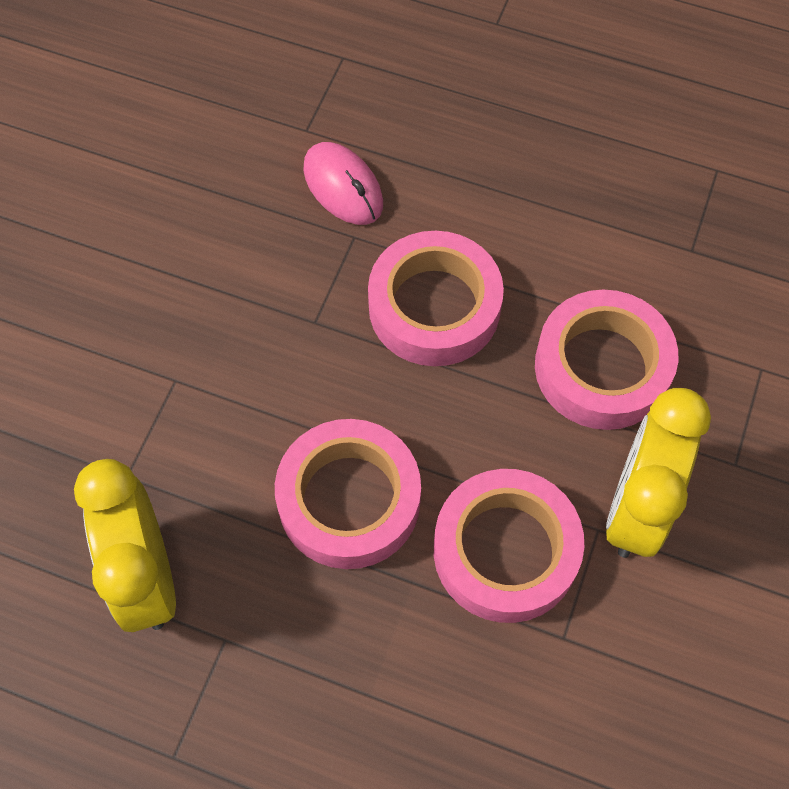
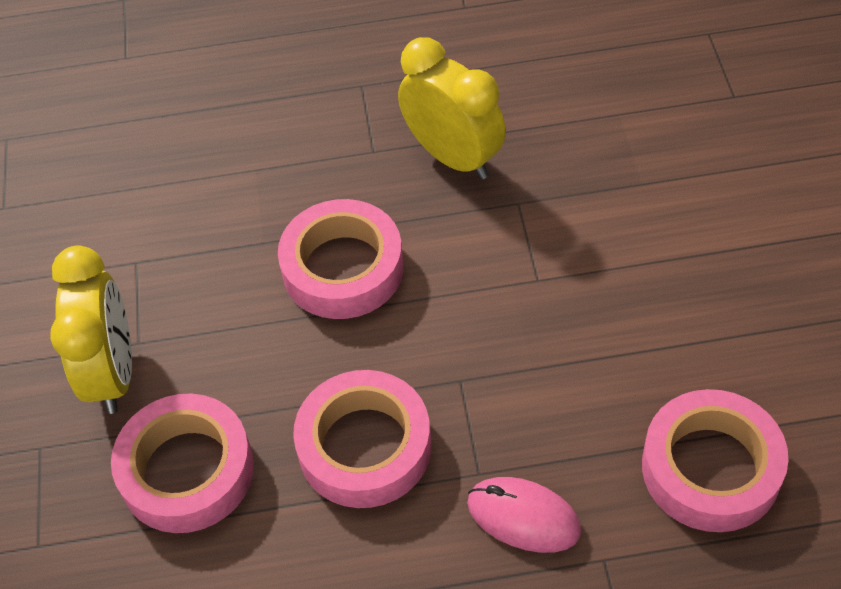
camera: 155 degrees right, 10 degrees down
pink tape [434,469,584,623] -> pink tape moved to [642,389,789,532]

